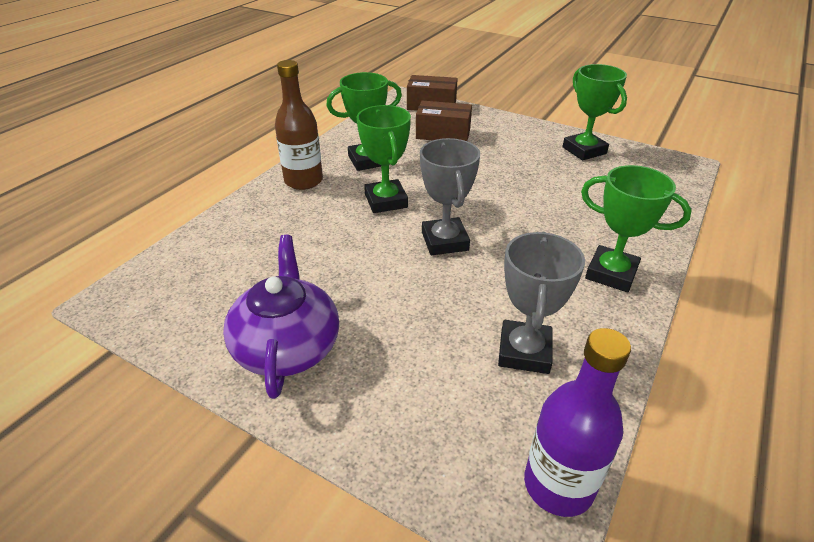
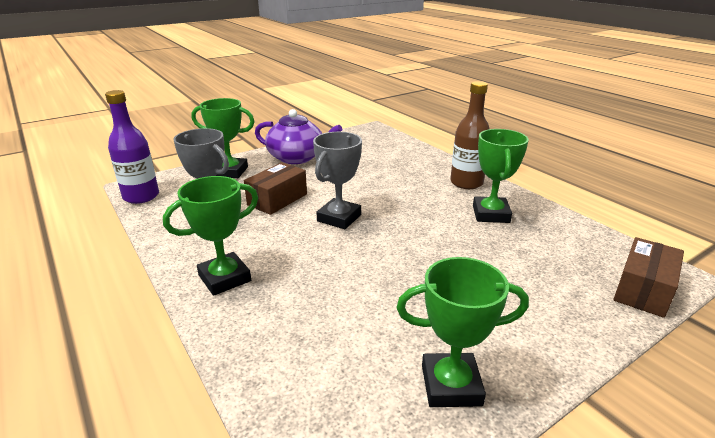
camera: 115 degrees right, 10 degrees down
green trophy [356,105,411,213] -> green trophy moved to [191,98,255,178]
brown box [416,101,472,141] -> brown box moved to [244,162,307,215]
grey trophy [420,138,480,255] -> grey trophy turned 75 degrees counterclockwise [313,132,362,229]

